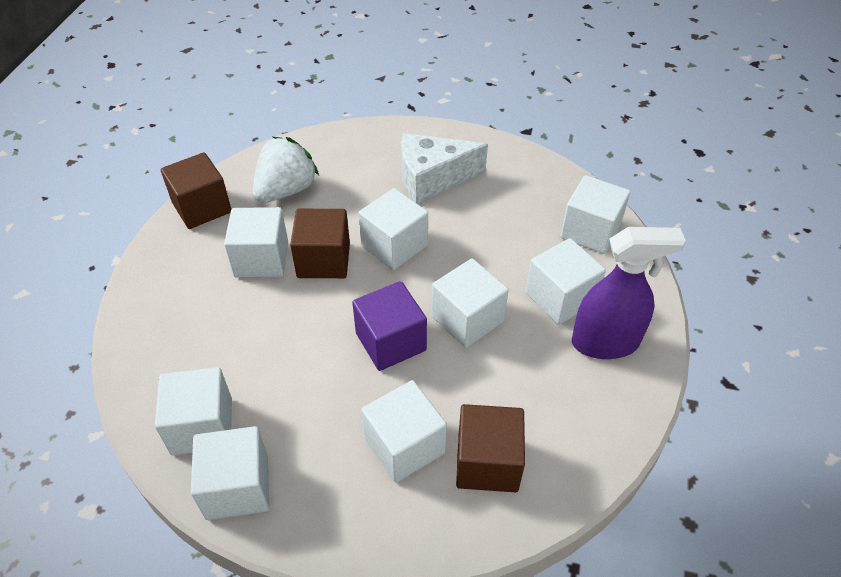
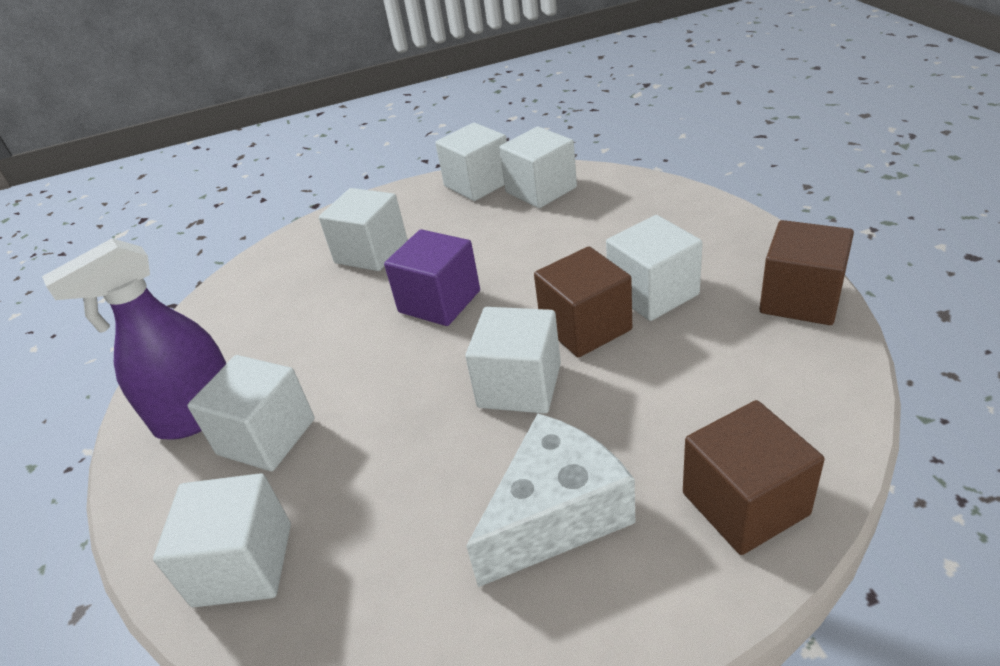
camera: 155 degrees right, 10 degrees down
white strawberry [253,137,319,203] -> none
white cube [432,258,509,348] -> none
brown cube [456,404,525,492] -> brown cube moved to [683,400,825,555]

